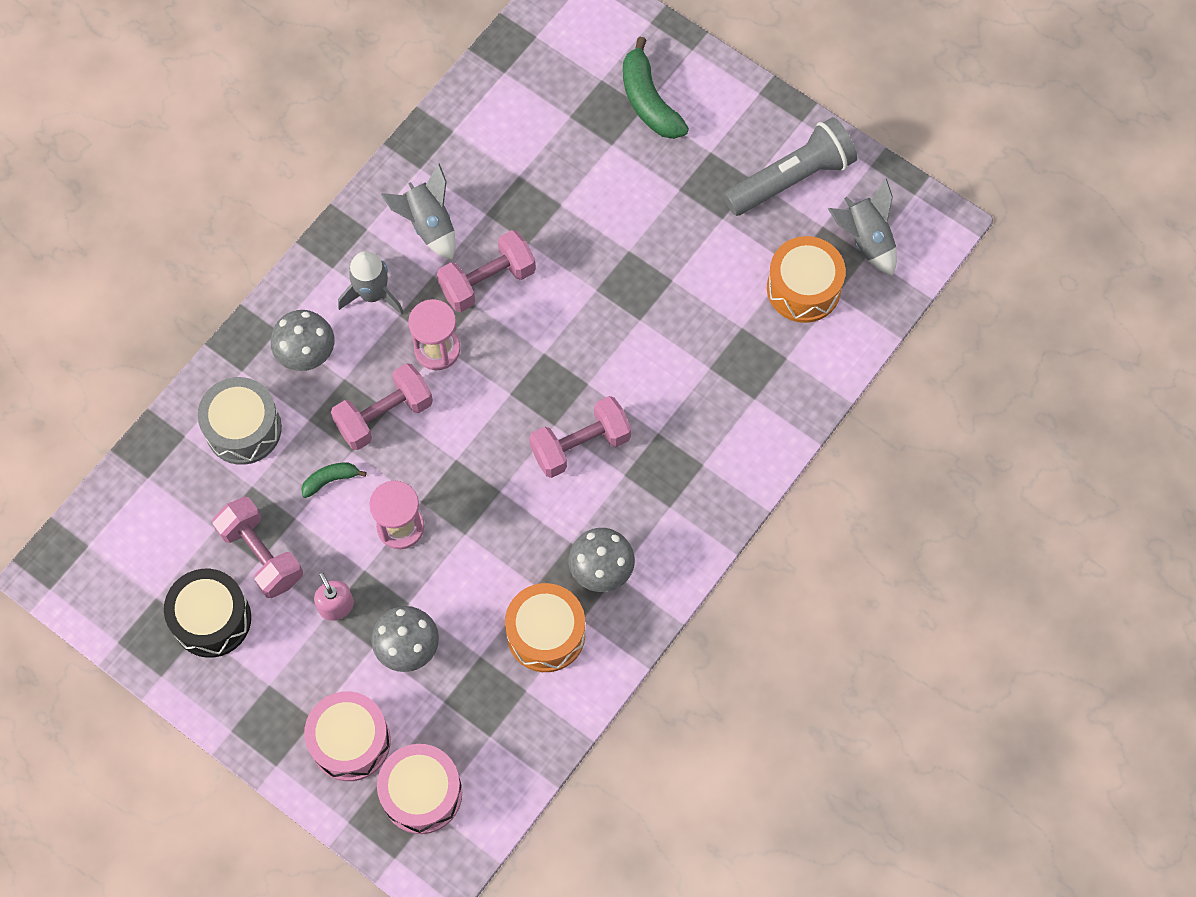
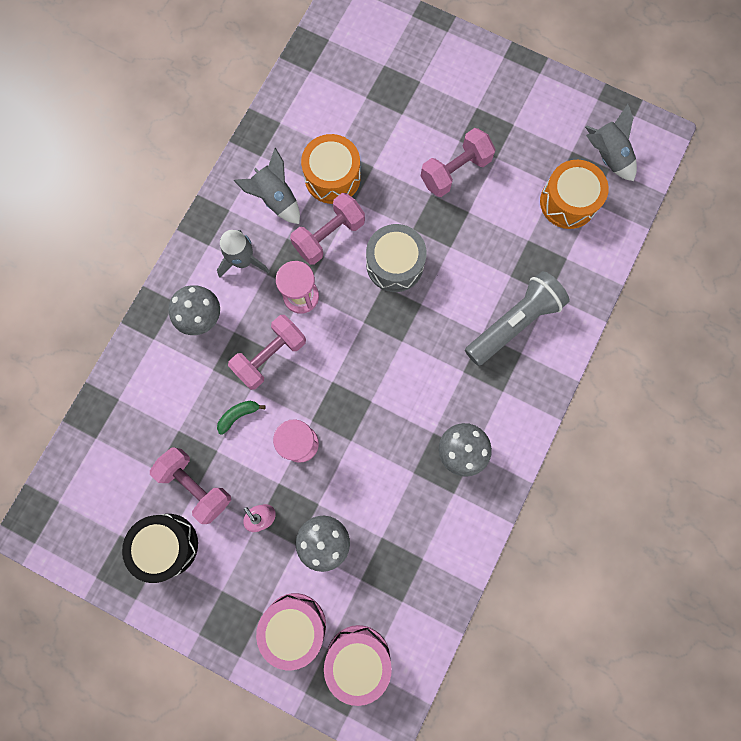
camera: 10 degrees left, 10 degrees up
grey drum [198,377,282,465] -> grey drum moved to [366,224,427,292]
orange drum [505,583,585,672] -> orange drum moved to [301,134,361,204]
pink dumbbell [529,396,631,478] -> pink dumbbell moved to [421,128,496,197]
green banana [623,37,689,139] -> none
grey flashlight [723,117,857,216] -> grey flashlight moved to [465,271,569,366]

